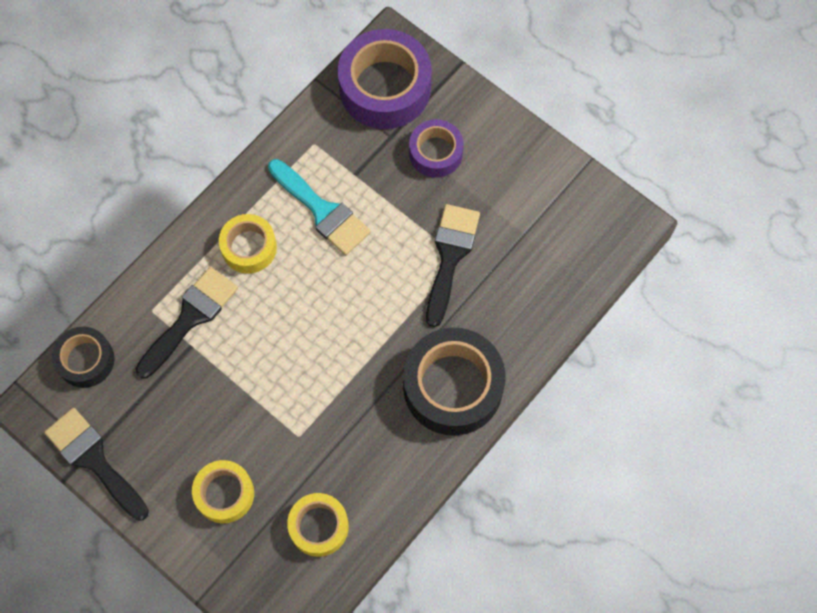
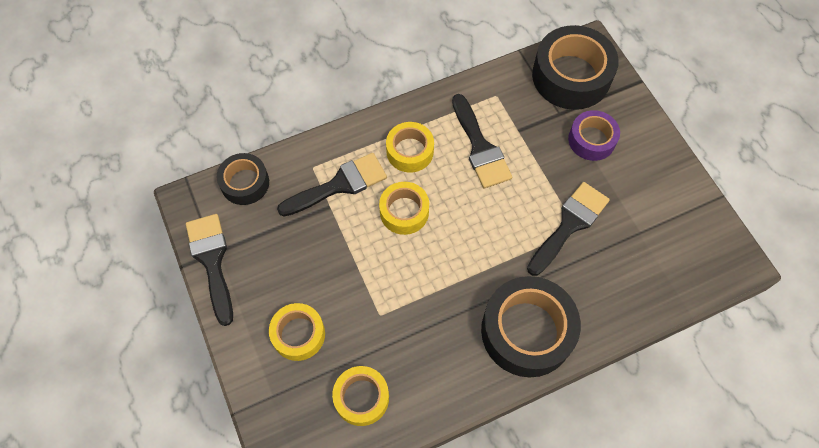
camera: 25 degrees right, 5 degrees down
turquoise brush [268,159,371,255] -> black brush [452,94,512,188]
purple tape [338,29,432,129] -> black tape [532,25,619,110]
none -> yellow tape [379,182,429,235]

